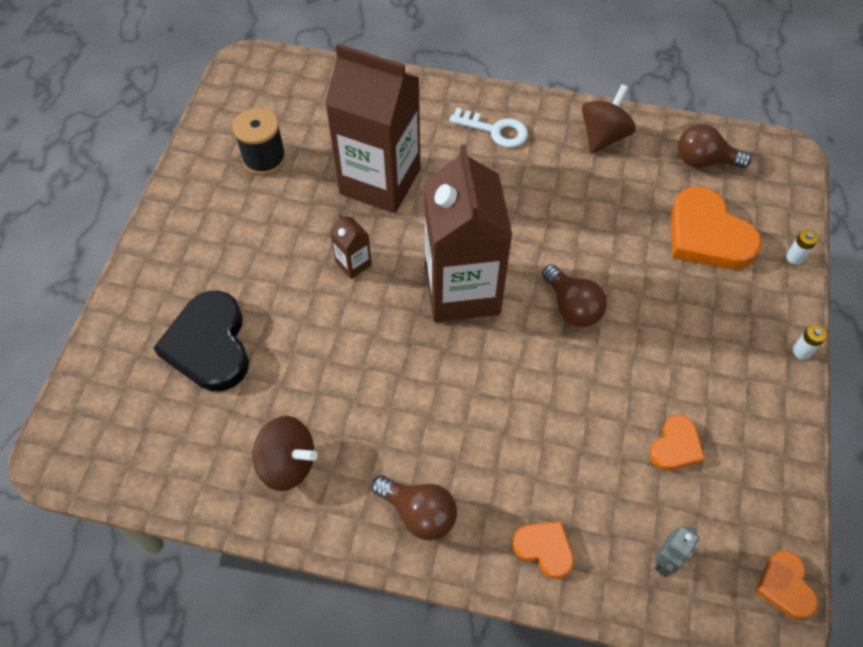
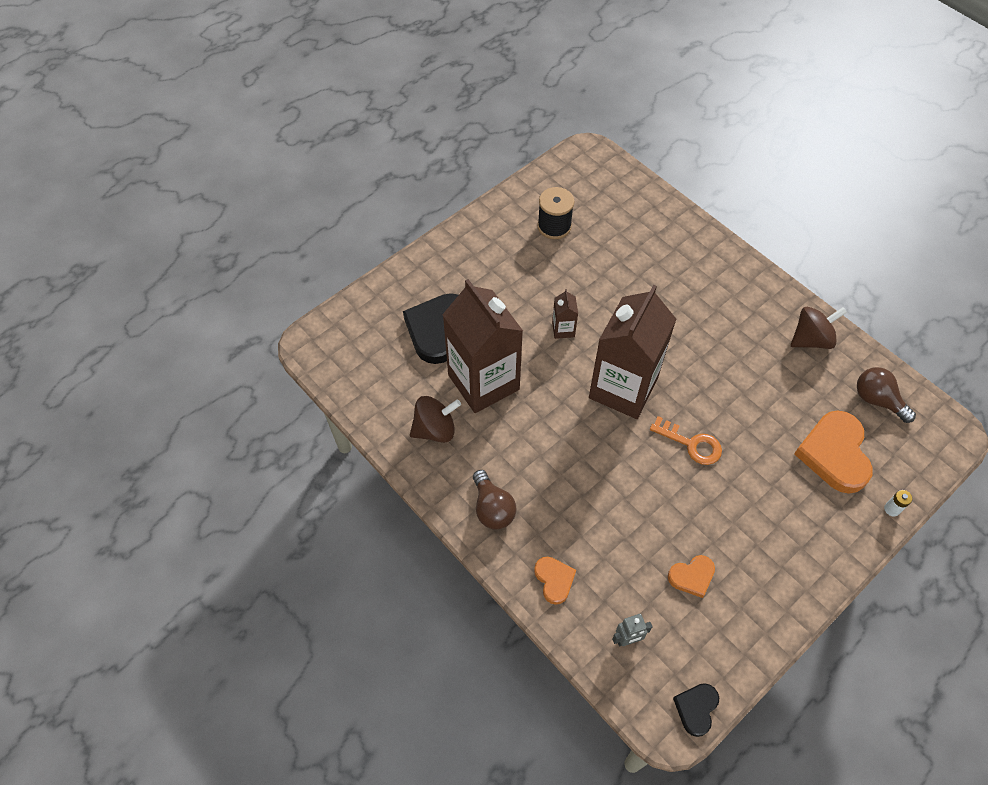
camera: 35 degrees right, 0 degrees up
brown spinning top [253,416,318,491] -> brown spinning top turned 75 degrees counterclockwise [410,396,461,443]
brown carton [325,44,421,213] -> brown carton moved to [443,279,523,413]
white key [449,108,528,148] -> none
brown light bulb [542,264,607,327] -> orange key [650,416,722,465]
orange heart [756,551,818,619] -> black heart [673,683,719,737]
white battery [792,325,827,360] -> none

